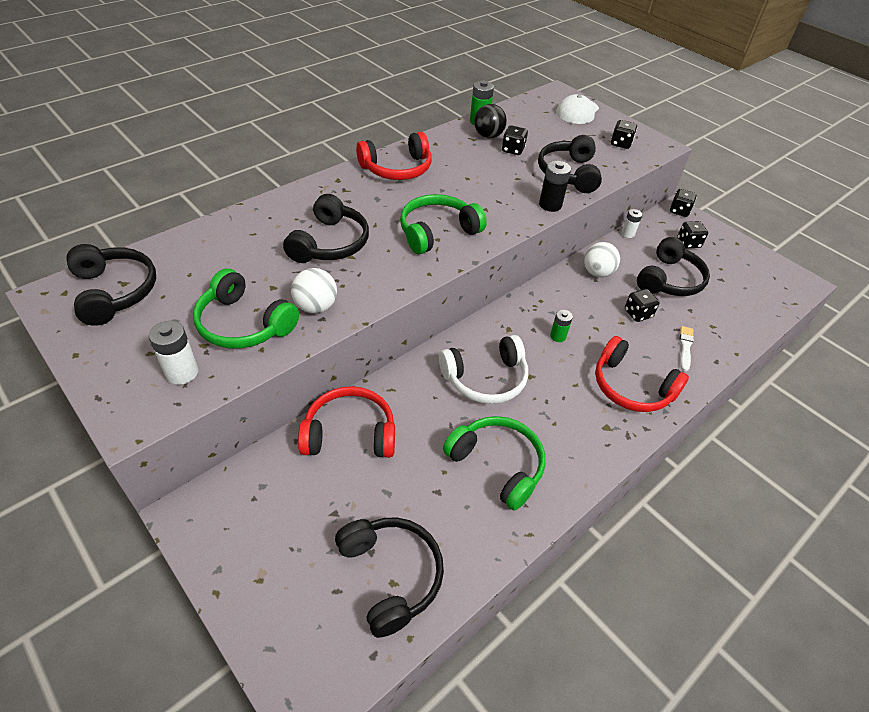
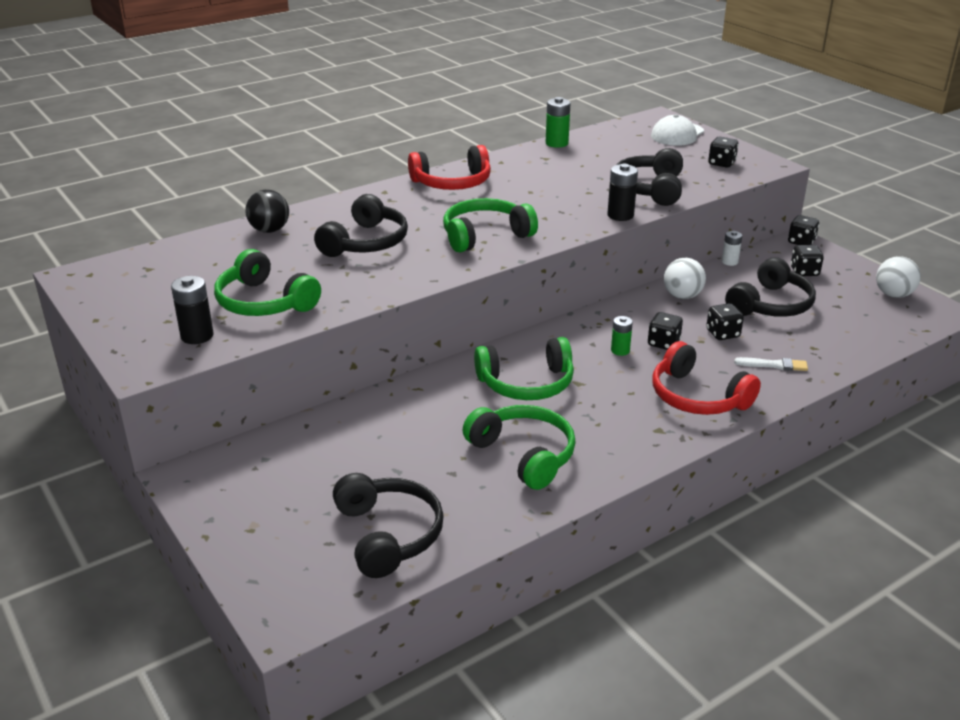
camera: 10 degrees right, 15 degrees down
black headphones [66,244,156,326] -> none
white battery [149,321,198,385] -> black battery [171,276,214,344]
white ball [291,268,337,313] -> white ball moved to [876,256,921,298]
red headphones [298,386,395,458] -> none
white headphones [439,335,528,404] -> green headphones [474,337,574,400]
black ball [474,104,507,138] -> black ball moved to [245,190,289,233]
black dice [502,125,528,155] -> black dice moved to [647,312,683,350]
white brush [680,326,694,371] -> white brush turned 75 degrees clockwise [734,357,808,371]

